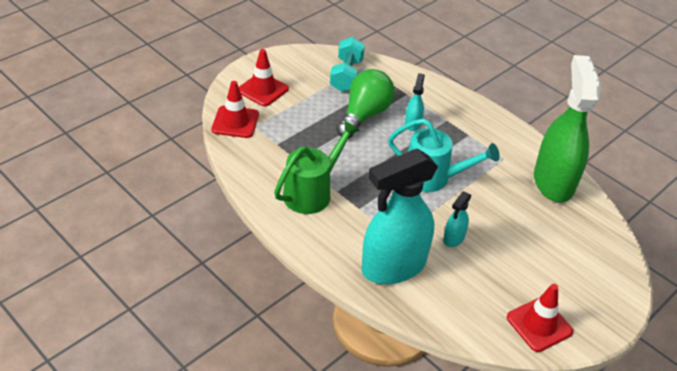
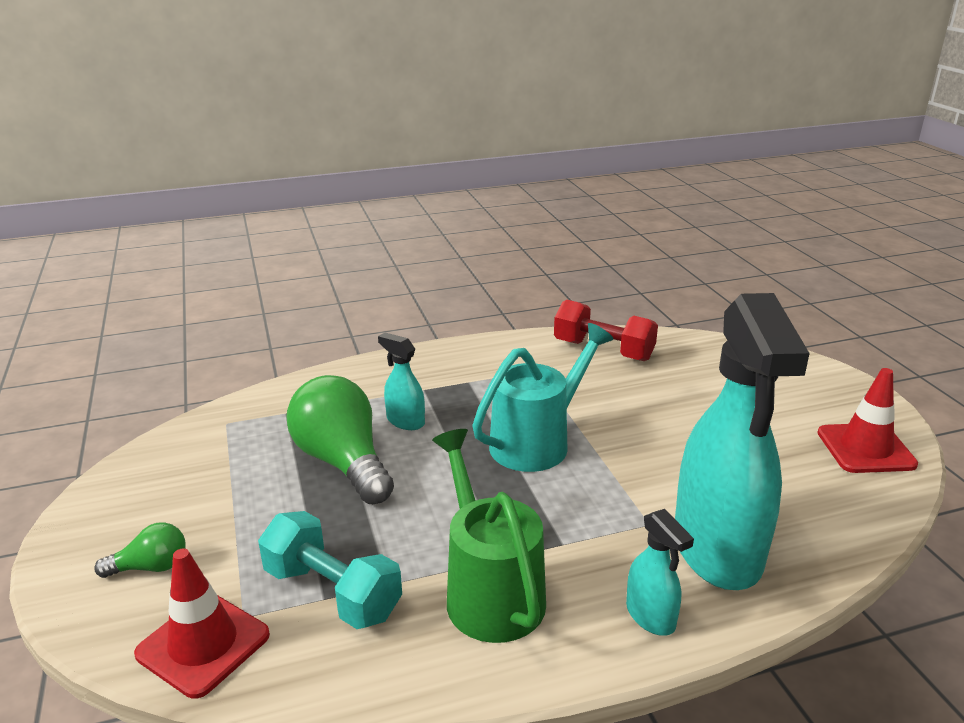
camera: 60 degrees left, 15 degrees down
red traffic cone [239,49,289,106] -> green light bulb [94,522,185,578]
turquoise dumbbell [330,37,365,92] -> turquoise dumbbell moved to [258,511,402,629]
turquoise spray bottle [443,191,472,247] -> turquoise spray bottle moved to [626,509,694,636]
green spray bottle [534,55,601,202] -> red dumbbell [554,300,658,361]

